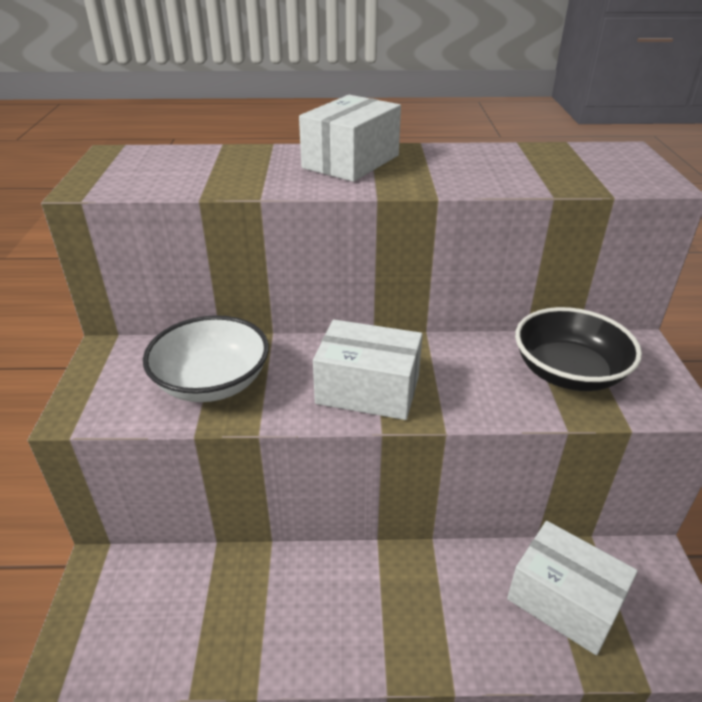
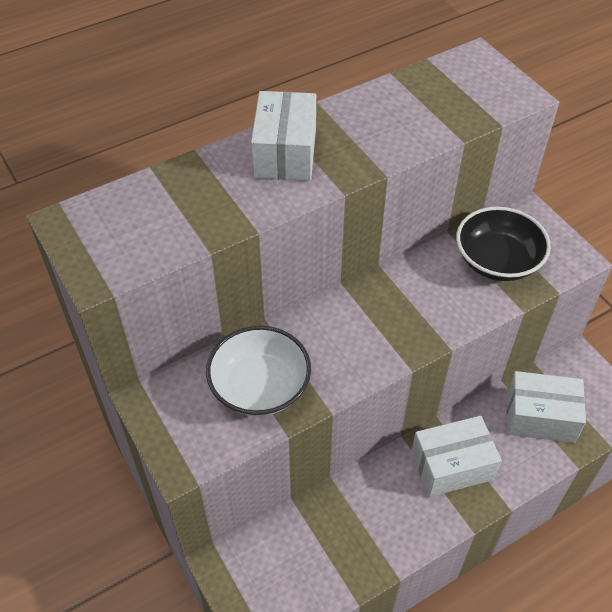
camera: 30 degrees left, 15 degrees up
white box [313,320,422,420] -> white box moved to [411,416,502,497]

